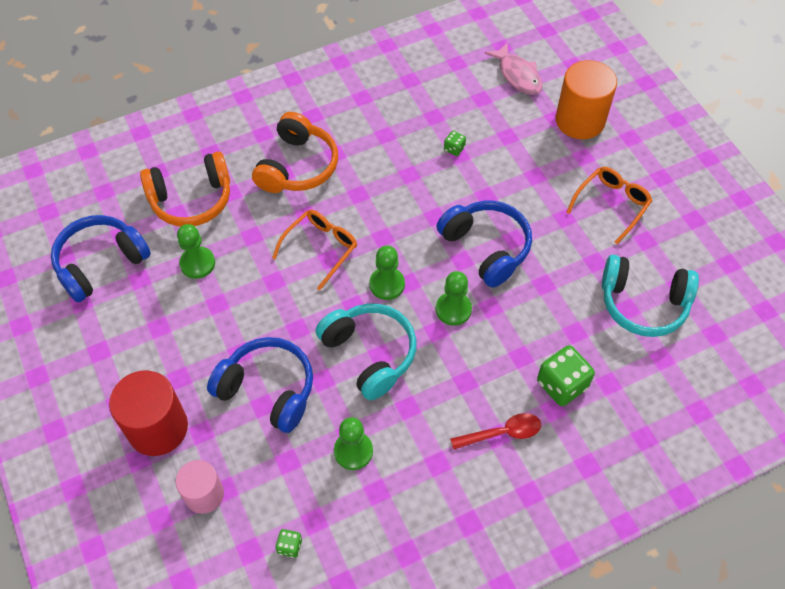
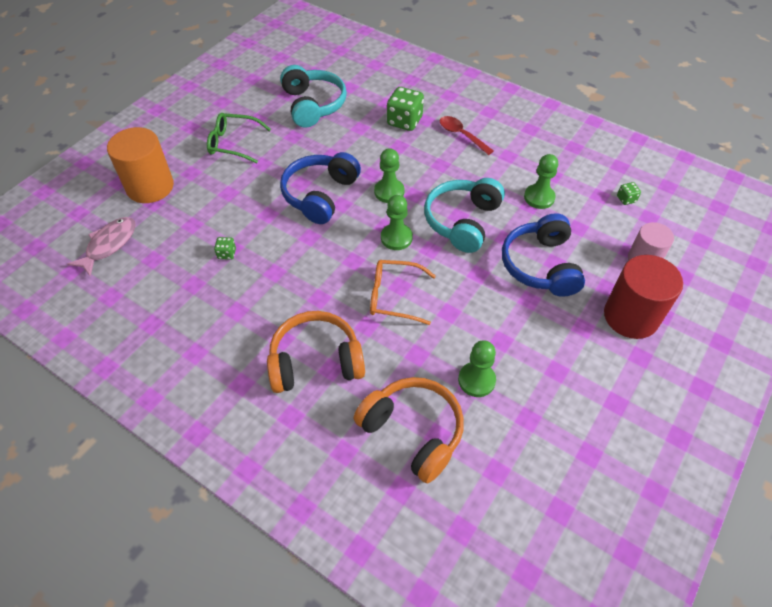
camera: 120 degrees left, 5 degrees down
blue headphones [51,215,151,303] -> none
orange glasses [566,167,652,244] -> green glasses [207,113,271,163]

